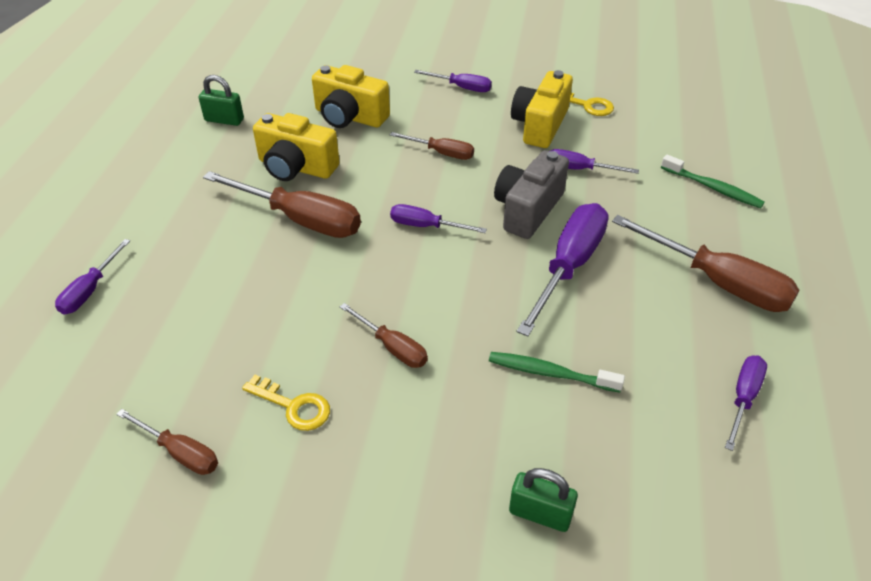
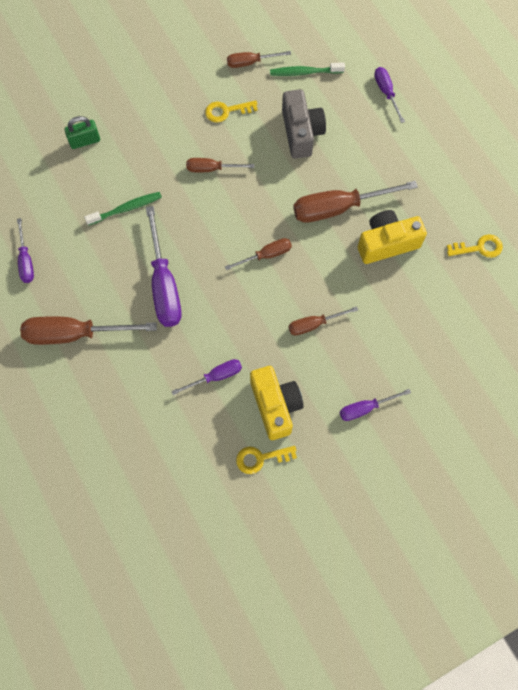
camera: 140 degrees right, 25 degrees up
green padlock [199,75,244,126] -> yellow key [447,234,503,258]
yellow camera [312,65,390,128] -> none
purple screwdriver [390,204,487,233] -> brown screwdriver [225,238,292,270]
grey camera [494,150,569,239] -> grey camera moved to [282,89,326,159]
green toothbrush [661,155,765,208] -> green toothbrush moved to [270,62,345,76]

